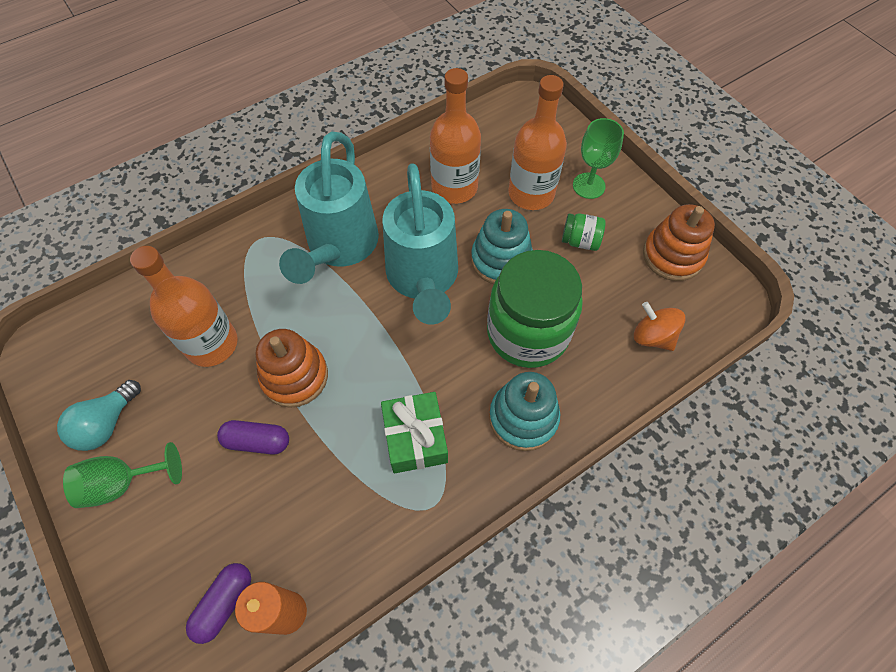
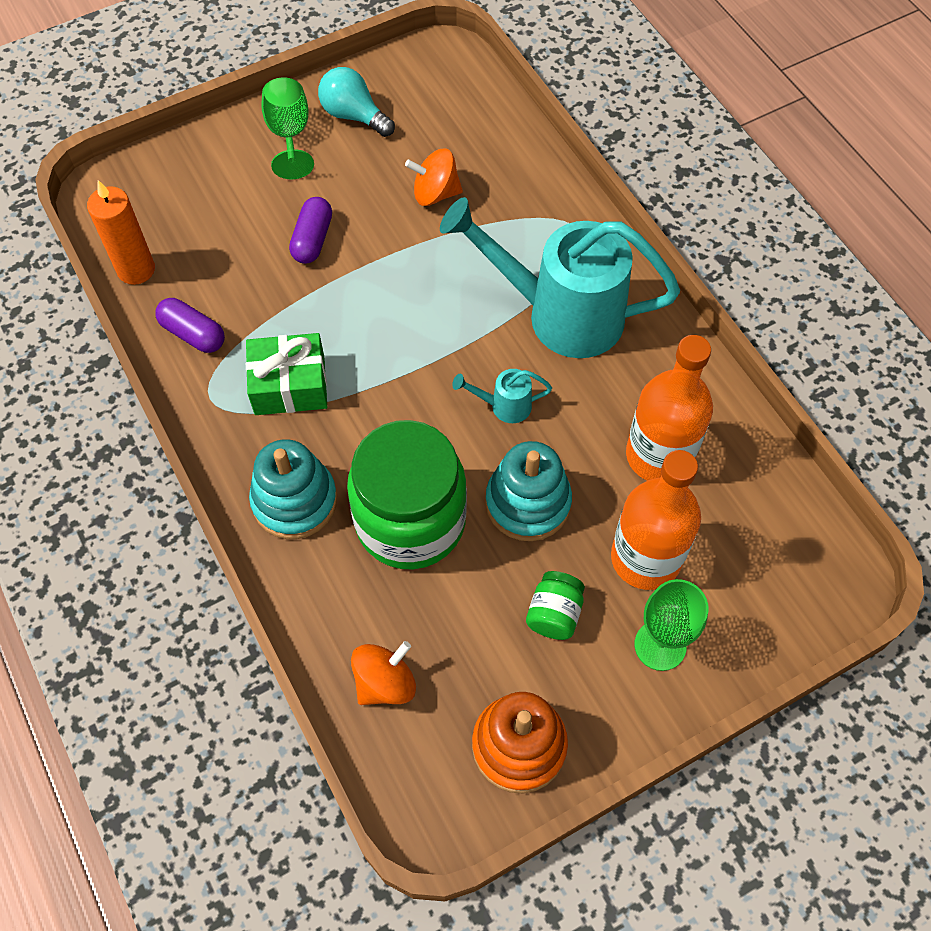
camera: 95 degrees right, 0 degrees up
orange bottle [130,246,238,367] -> orange spinning top [405,148,463,206]
purple capsule [186,563,251,644] -> purple capsule moved to [155,298,225,353]
orange stacking toy [256,329,328,408] -> none
turquoise watering can [382,163,458,324] -> turquoise watering can [452,369,552,423], size x0.41

